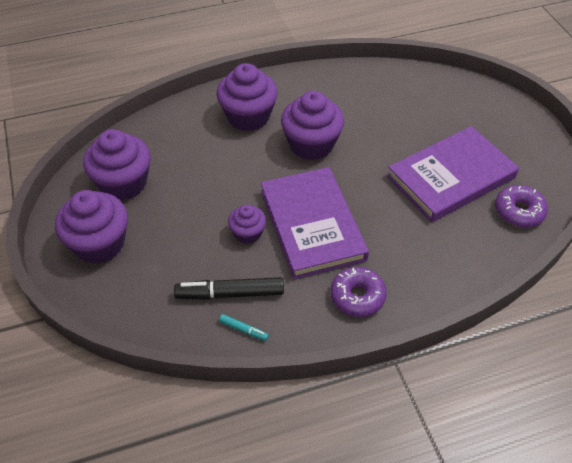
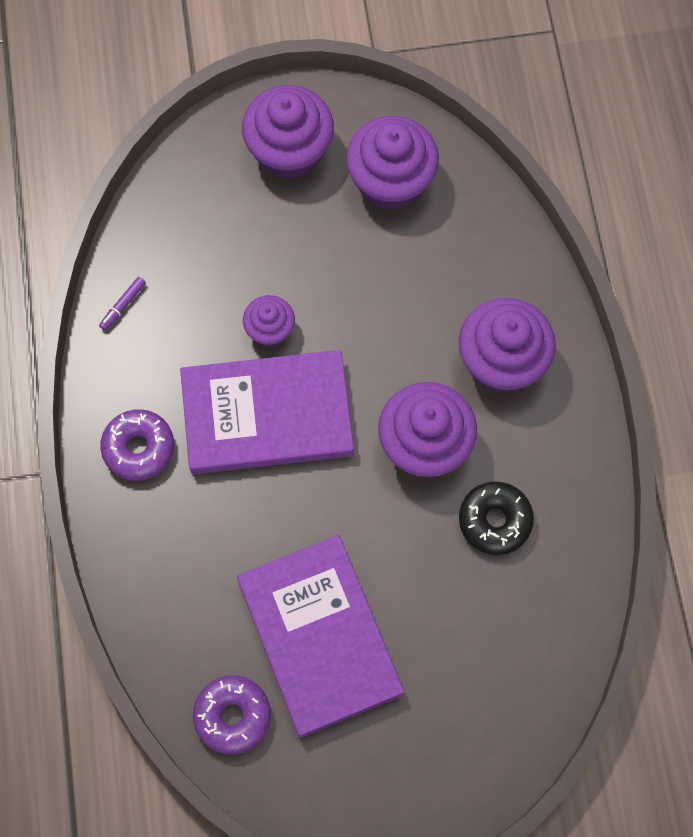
camera: 100 degrees right, 20 degrees up
black marker [174,277,284,300] -> none
turquoise marker [219,314,269,341] -> purple marker [99,277,146,331]
none -> black donut [459,481,534,555]

